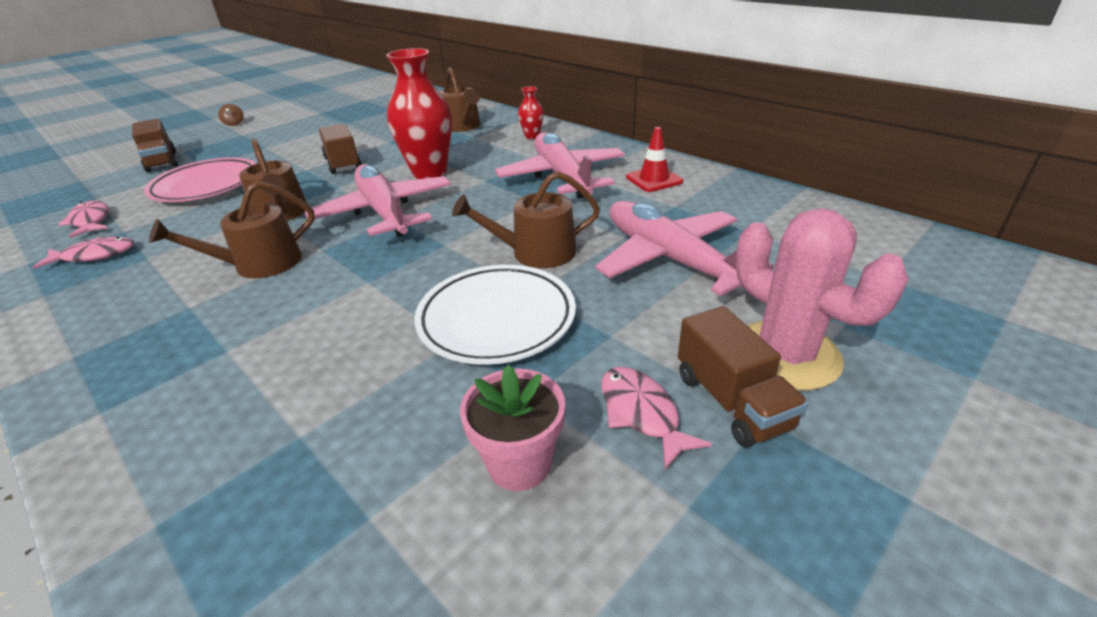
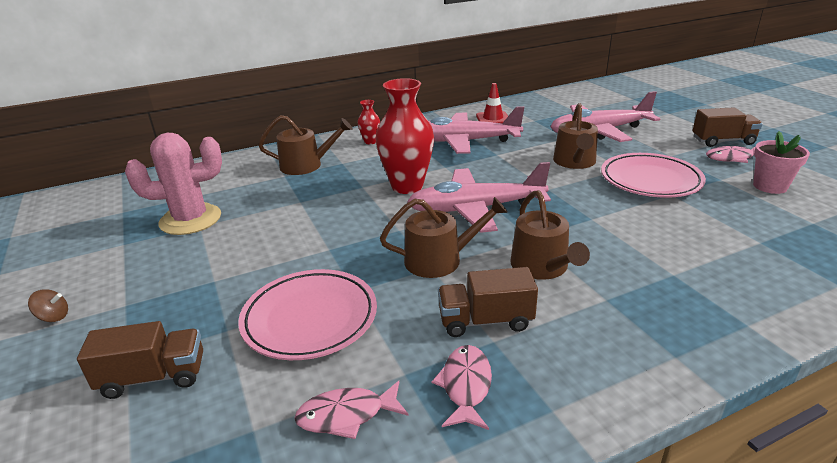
camera: 70 degrees left, 5 degrees down
brown truck [319,124,362,174] -> brown truck moved to [438,267,538,337]
white plate [414,265,576,365] -> pink plate [601,153,706,198]
pink cactus [736,208,908,391] -> pink cactus moved to [125,133,222,235]

